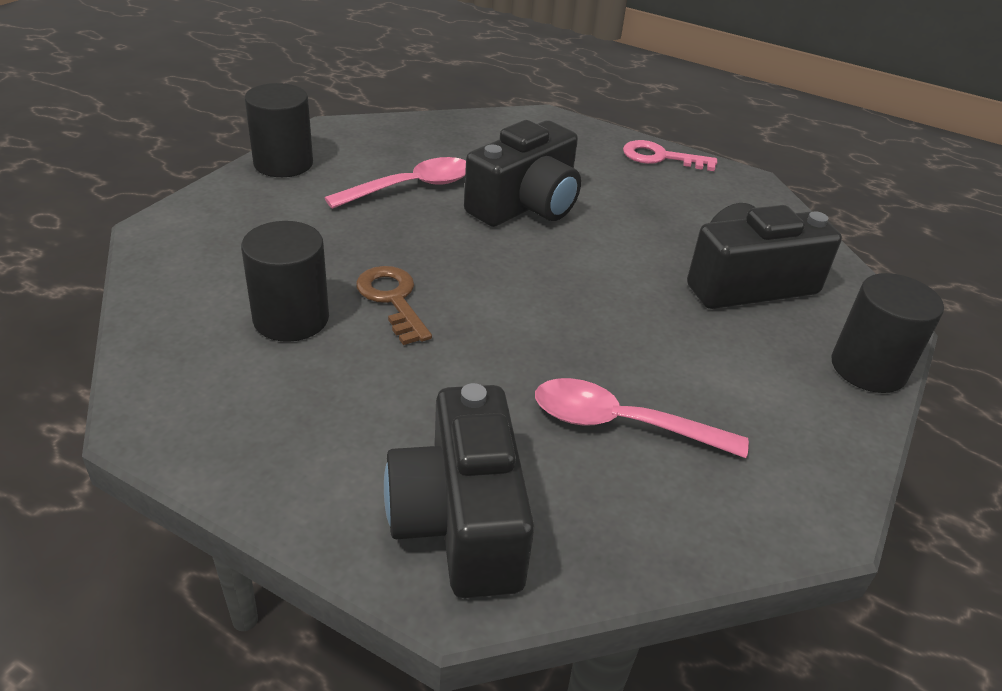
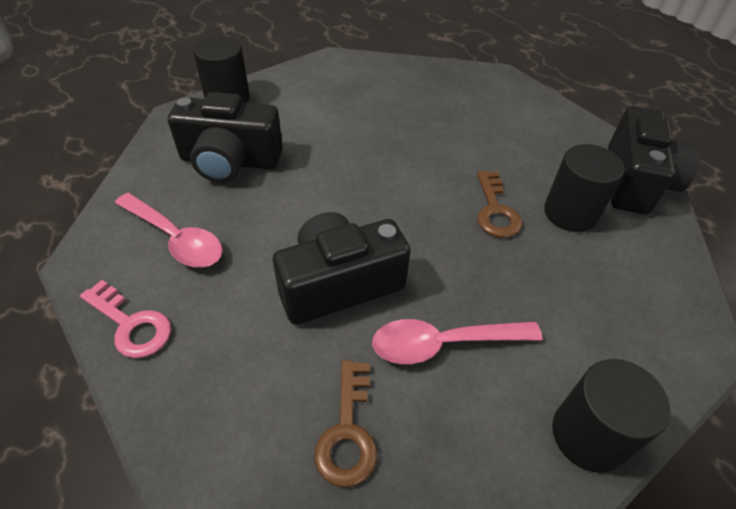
camera: 155 degrees left, 10 degrees up
black camera [384,383,535,599] -> black camera moved to [608,106,700,214]
pink spoon [535,378,749,458] -> pink spoon moved to [115,193,223,268]
none -> brown key [314,360,377,487]

